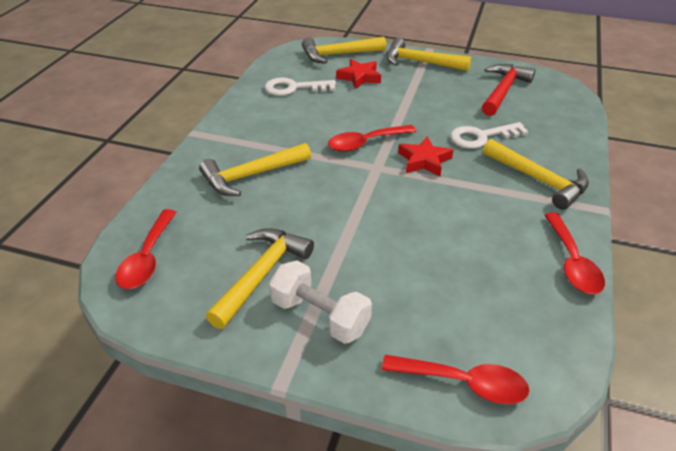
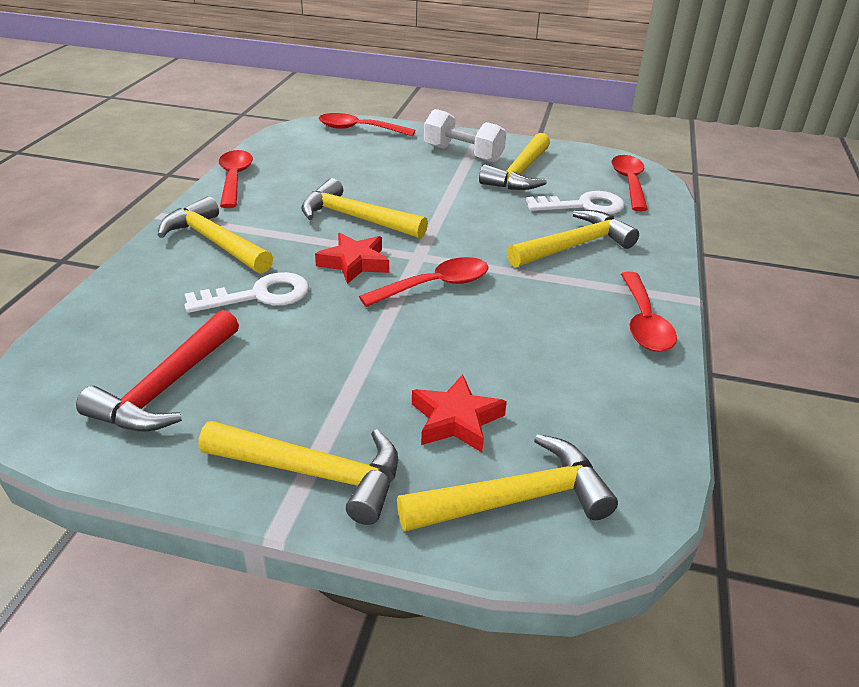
camera: 175 degrees right, 5 degrees down
white key [264,77,336,96] -> white key moved to [526,191,625,214]
none -> yellow hammer [301,178,428,239]
none -> red spoon [621,272,677,352]

